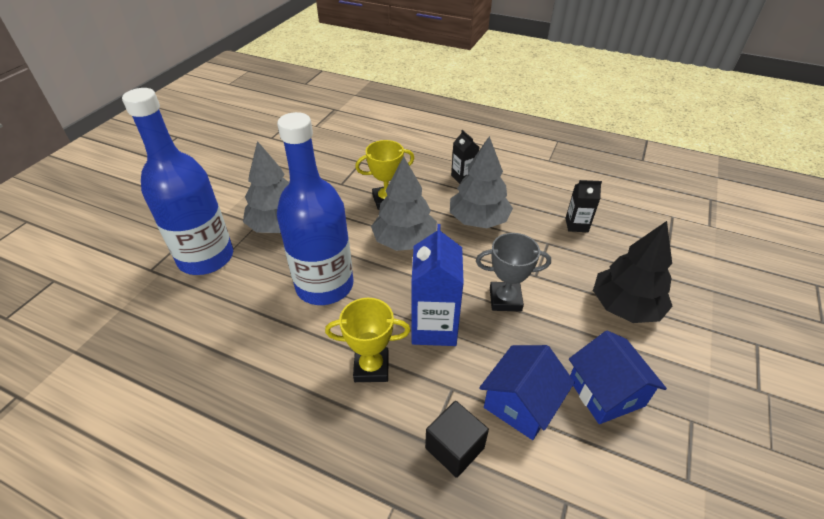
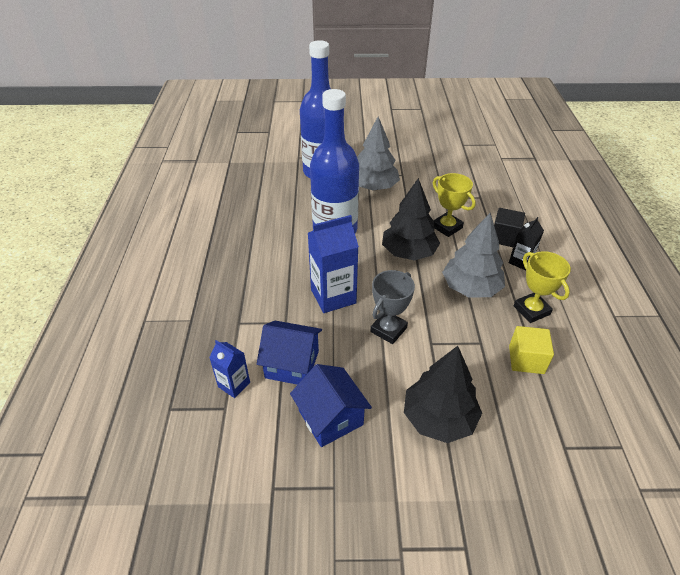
camera: 65 degrees right, 0 degrees up
yellow trophy [325,298,410,382] -> yellow trophy moved to [514,251,571,323]
grey tree [371,156,437,251] -> black tree [382,178,440,261]
black cube [425,401,489,478] -> black cube moved to [494,208,525,247]
grey trophy [476,233,551,311] -> grey trophy turned 60 degrees clockwise [370,270,415,344]
black carton [565,180,602,232] -> yellow cube [509,326,554,374]
blue house [569,331,667,424] -> blue house turned 75 degrees counterclockwise [290,364,372,447]
none -> blue carton [209,340,250,398]

